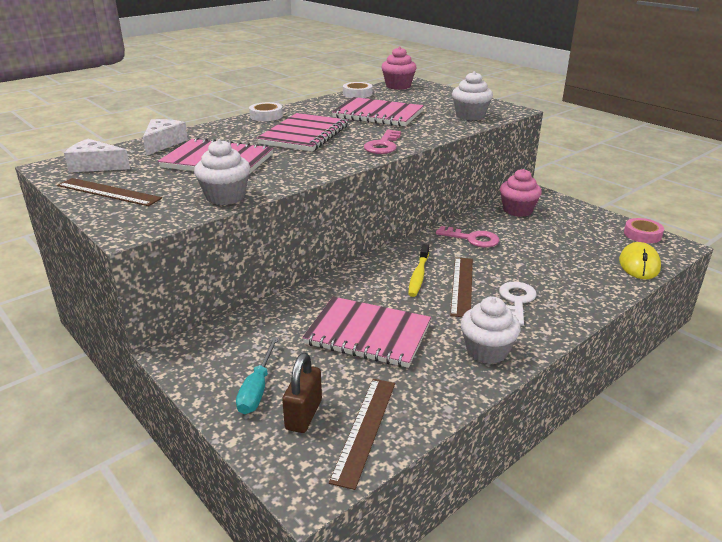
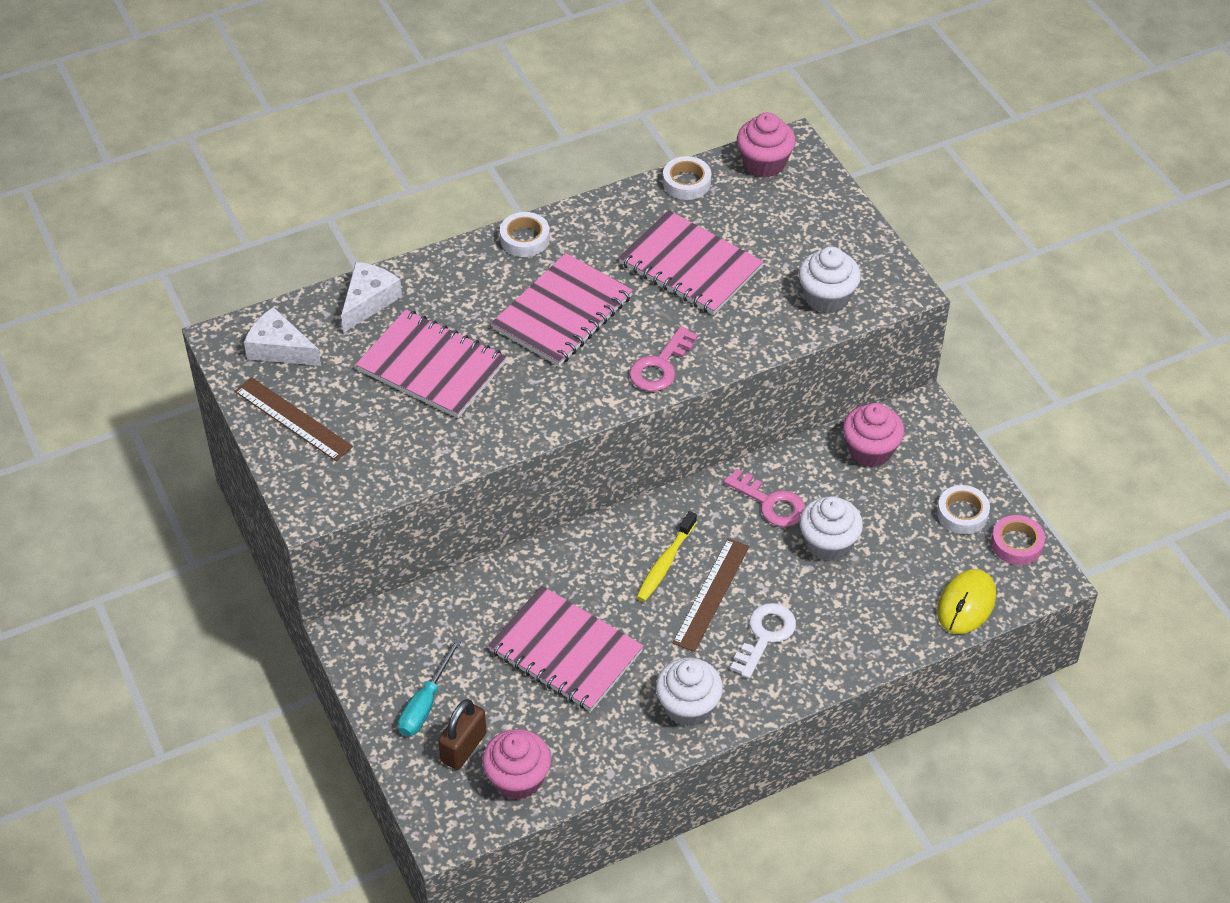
camera: 15 degrees right, 20 degrees up
white cupcake [194,139,250,205] -> white cupcake moved to [799,496,863,562]
brown ruler [329,379,395,490] -> pink cupcake [482,729,551,800]
none -> white tape [937,485,990,534]

